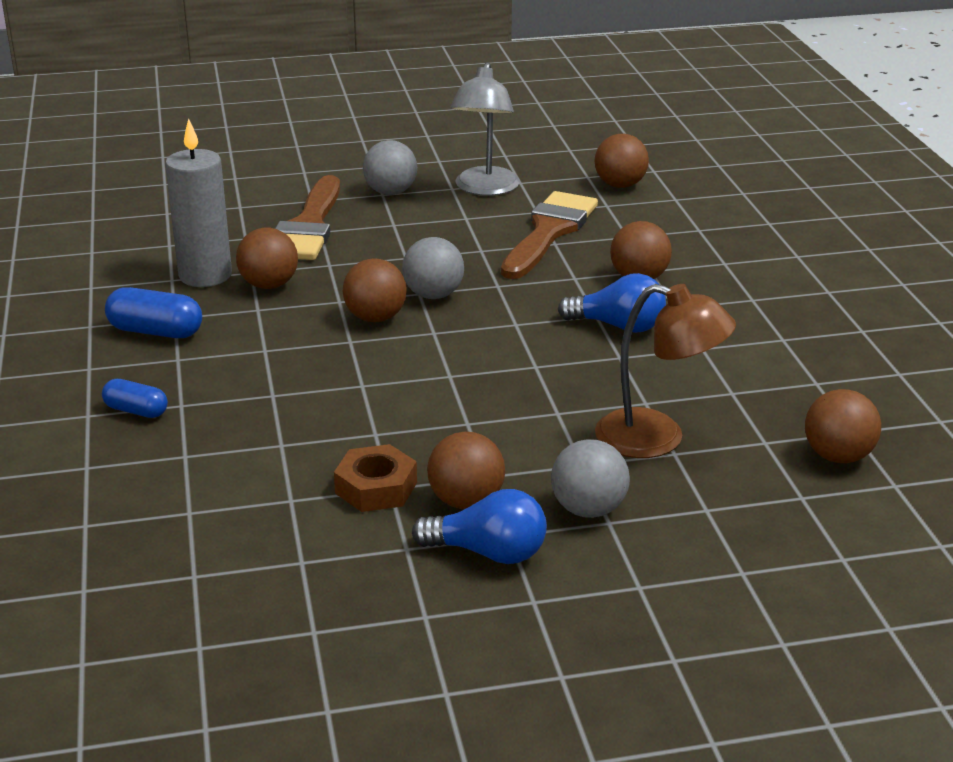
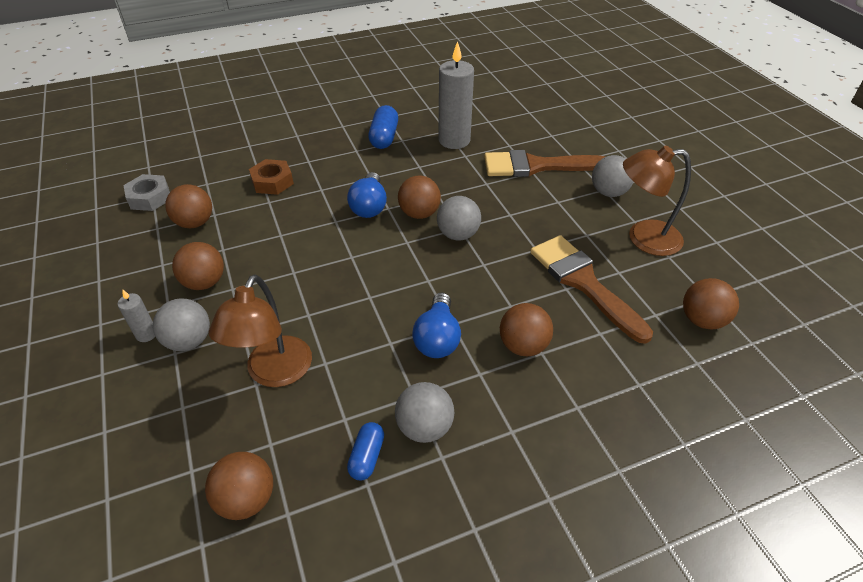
camera: 80 degrees right, 15 degrees up
blue capsule [102,379,168,418] -> blue capsule moved to [347,422,384,480]
brown ball [236,228,298,289] -> brown ball moved to [165,184,212,228]
brown nut [334,444,417,512] -> brown nut moved to [249,159,294,195]
blue light bulb [412,489,547,564] -> blue light bulb moved to [347,172,387,218]
grey lamp [450,62,520,196] -> brown lamp [623,146,691,256]
brown brush [501,191,598,279] -> brown brush turned 135 degrees counterclockwise [530,235,653,344]
none -> grey candle [118,289,155,342]
none -> grey nut [124,174,170,211]
none -> grey ball [395,382,454,443]

